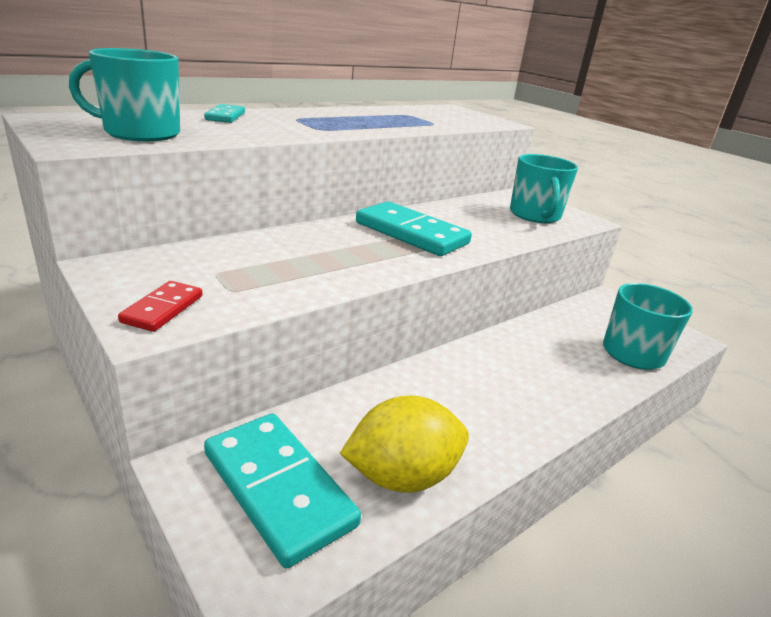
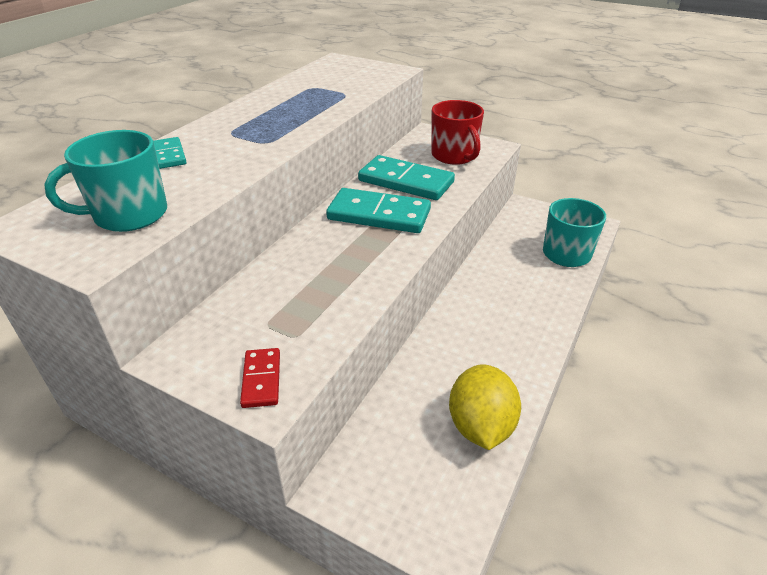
camera: 20 degrees left, 10 degrees up
turquoise domino [204,413,361,568] -> turquoise domino moved to [358,155,455,200]
yellow lemon [340,395,469,493] -> yellow lemon turned 45 degrees counterclockwise [449,364,521,450]
turquoise mug [510,154,578,223] -> red mug [431,100,484,165]

